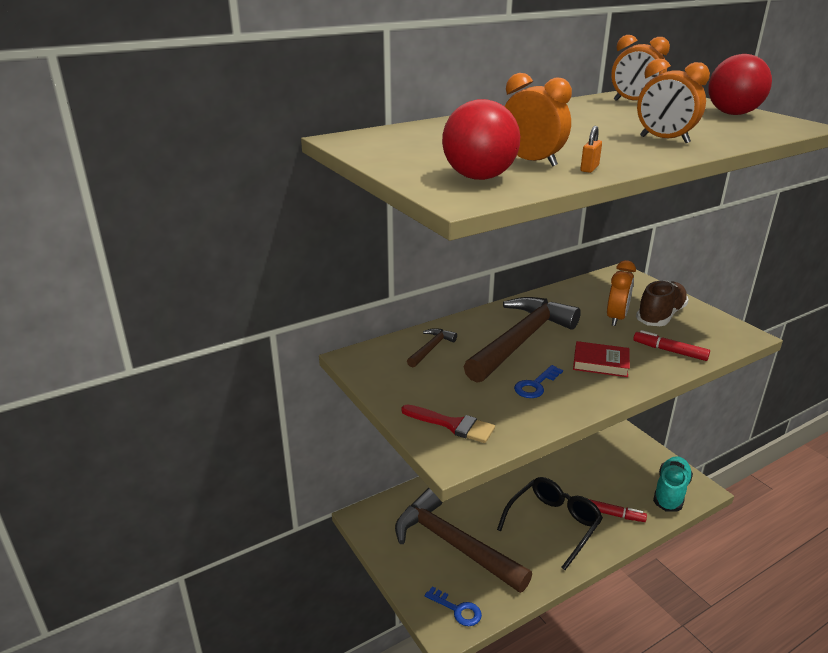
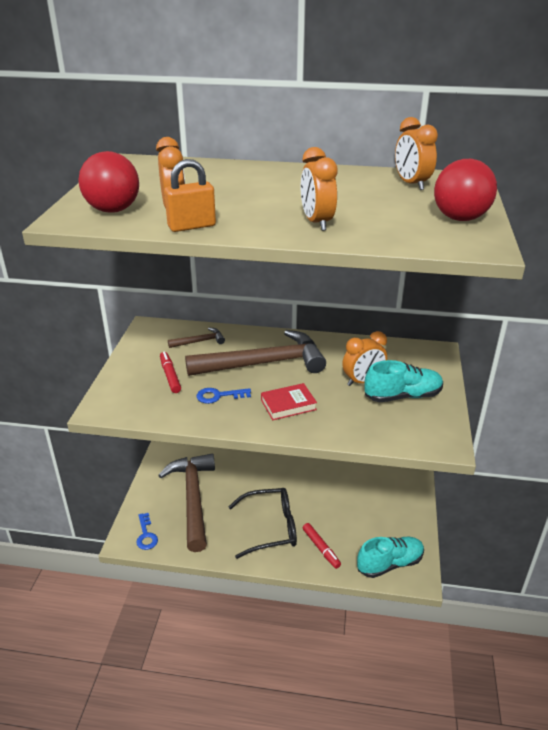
camera: 40 degrees right, 5 degrees up
red brush [401,404,495,443] -> none
red book [573,341,630,377] -> red book turned 75 degrees counterclockwise [261,383,317,420]
orange padlock [580,126,602,173] -> orange padlock [164,159,216,232], size x1.91
red marker [633,330,710,361] -> red marker moved to [160,351,181,393]
brown shoe [636,280,689,326] -> turquoise shoe [365,360,443,402]

